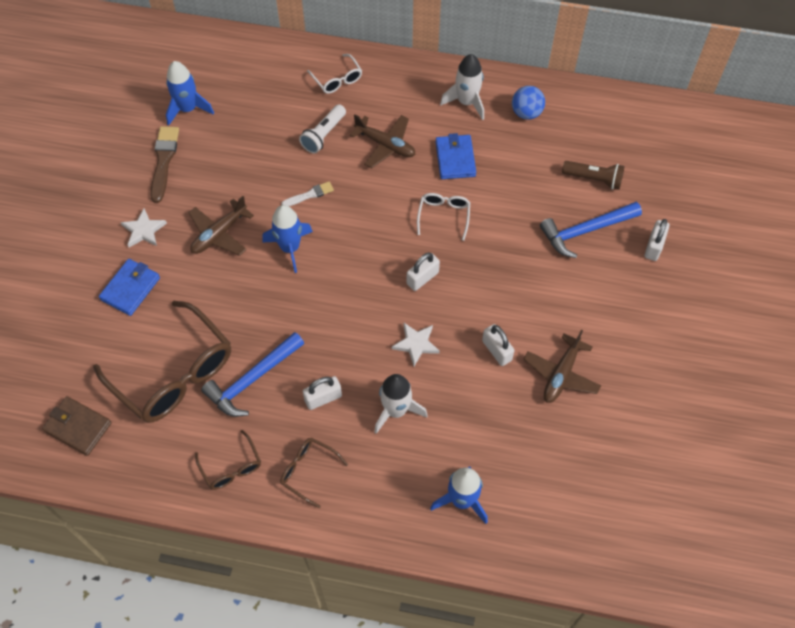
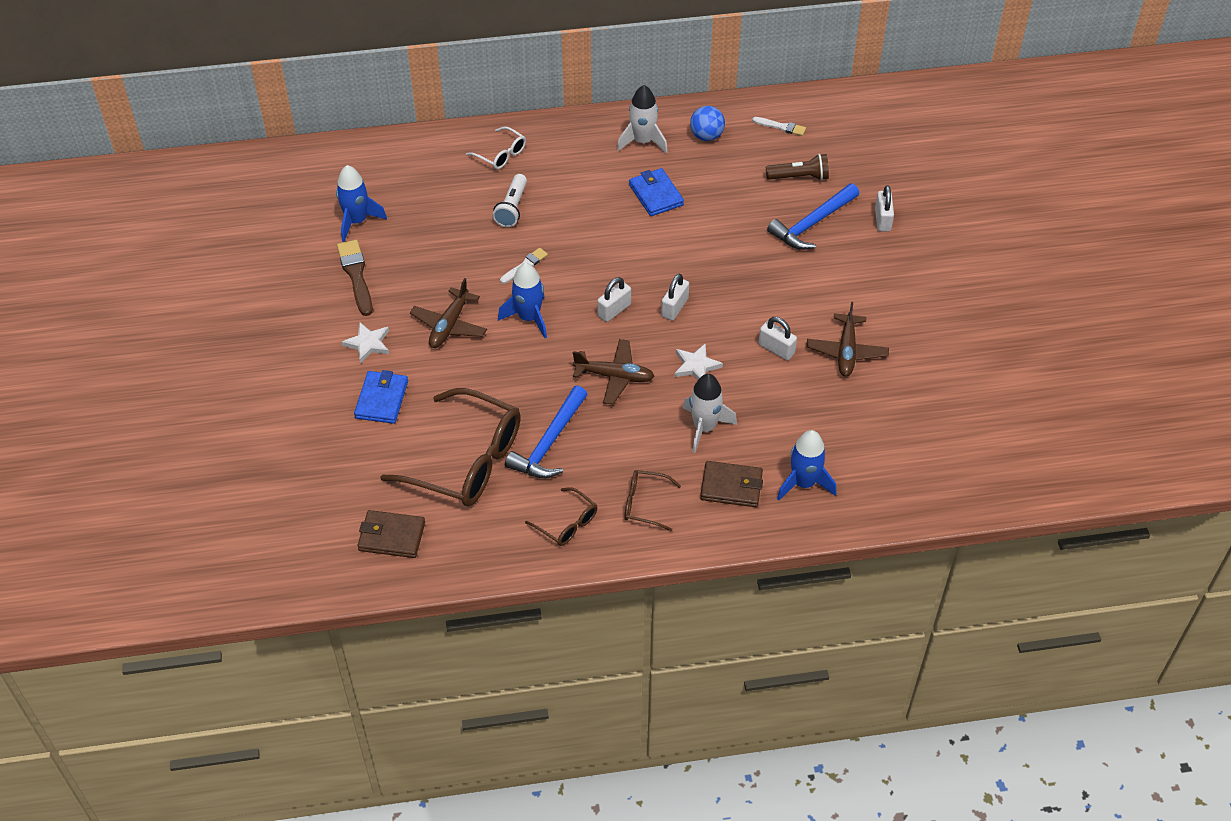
camera: 20 degrees left, 10 degrees down
white padlock [303,376,342,410] -> white padlock moved to [597,277,631,322]
brown plane [350,114,416,168] -> brown plane moved to [573,339,655,405]
white glasses [417,193,470,241] -> none
none -> brown wallet [700,461,763,507]
none -> white brush [752,117,806,136]

